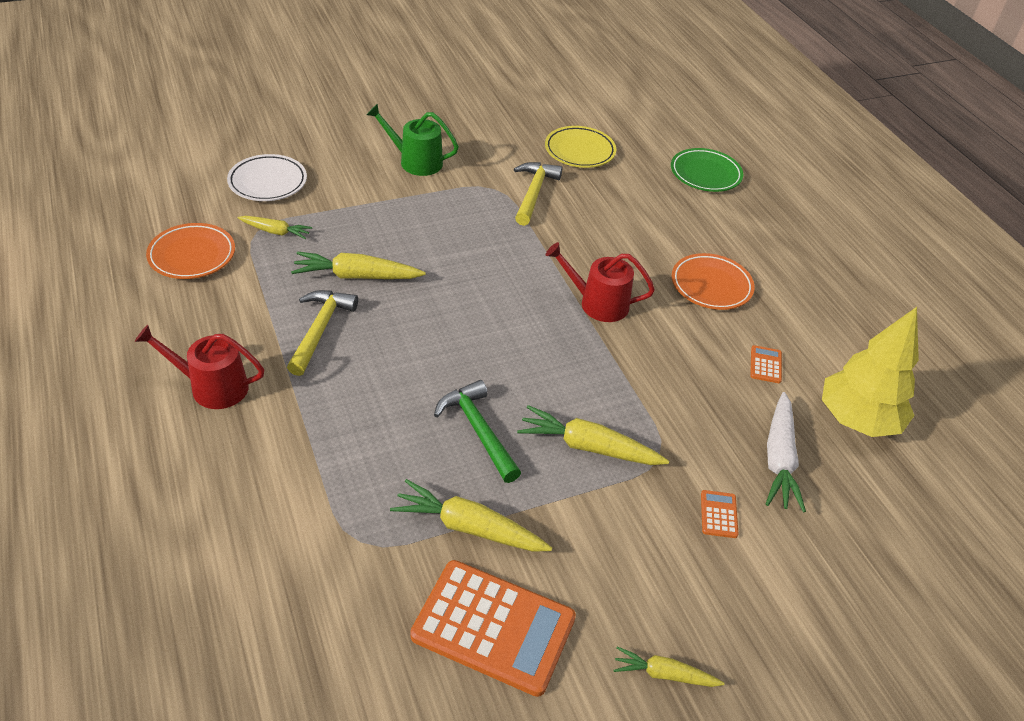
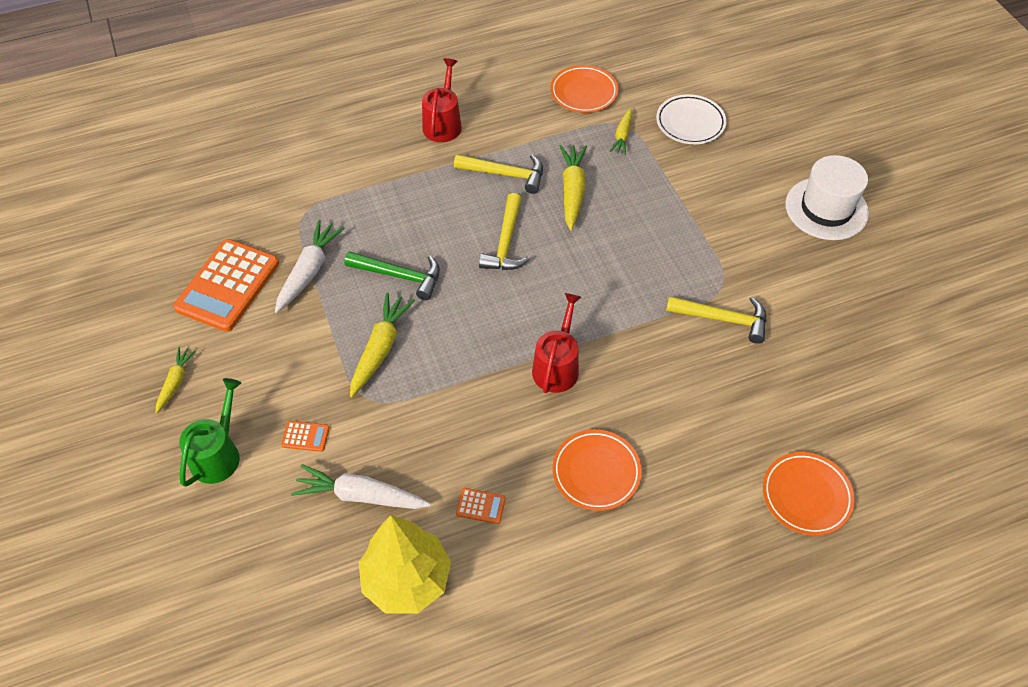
camera: 95 degrees right, 10 degrees up
green watering can [366,104,459,176] -> green watering can moved to [179,378,241,487]
yellow carrot [390,479,552,552] -> white carrot [275,220,345,313]
green hammer [434,380,521,483] -> green hammer turned 45 degrees clockwise [344,251,440,300]
yellow plate [545,126,616,168] -> none
green plate [671,148,743,192] -> orange plate [763,452,855,535]
none -> yellow hammer [479,193,530,270]
none -> white hat [785,155,869,240]

